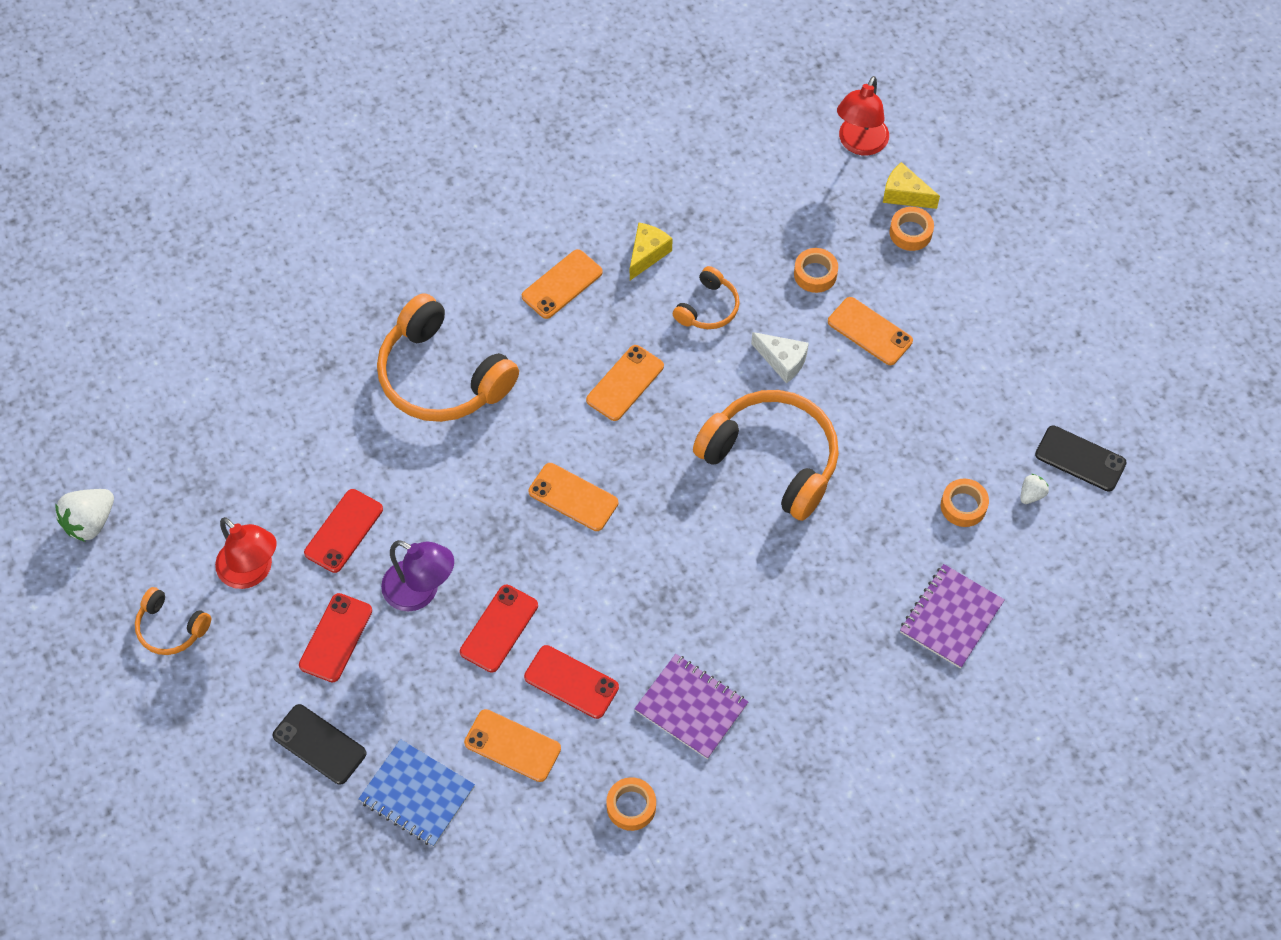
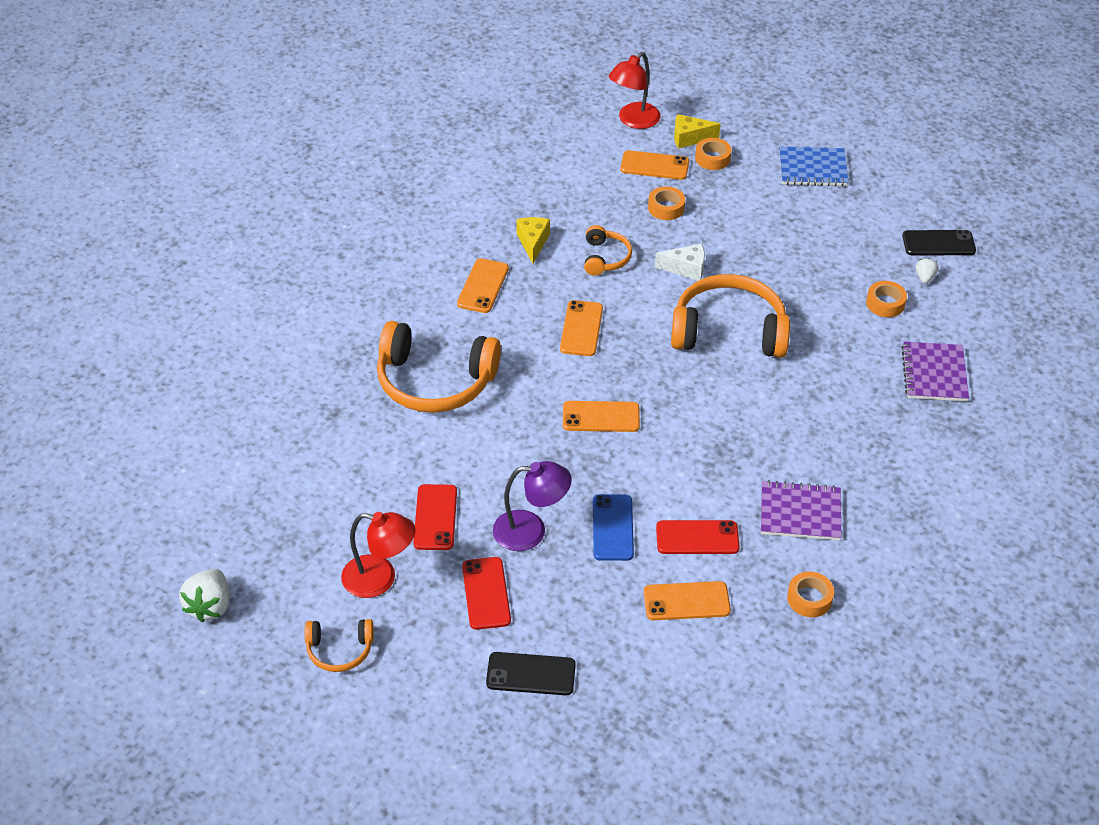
camera: 30 degrees left, 15 degrees down
blue notebook [359,739,475,847] -> blue notebook moved to [779,147,849,186]
red phone [460,585,538,673] -> blue phone [593,494,634,561]
orange phone [828,297,913,365] -> orange phone moved to [620,150,689,180]
red lamp [837,76,889,156] -> red lamp turned 45 degrees clockwise [609,52,661,129]

